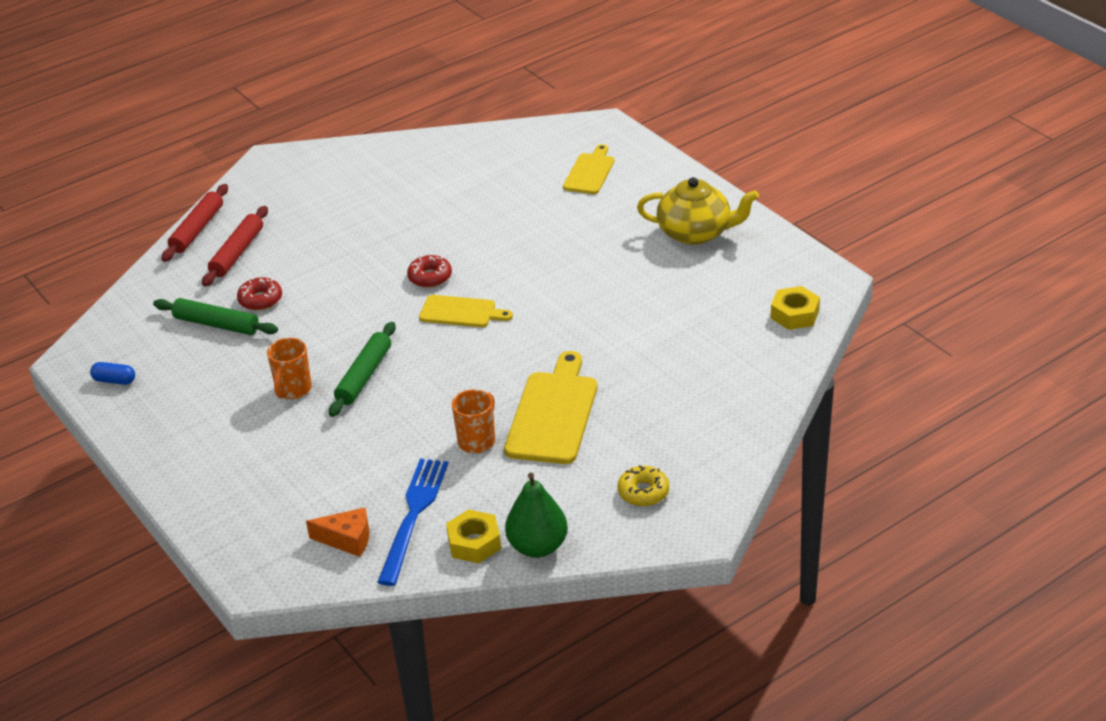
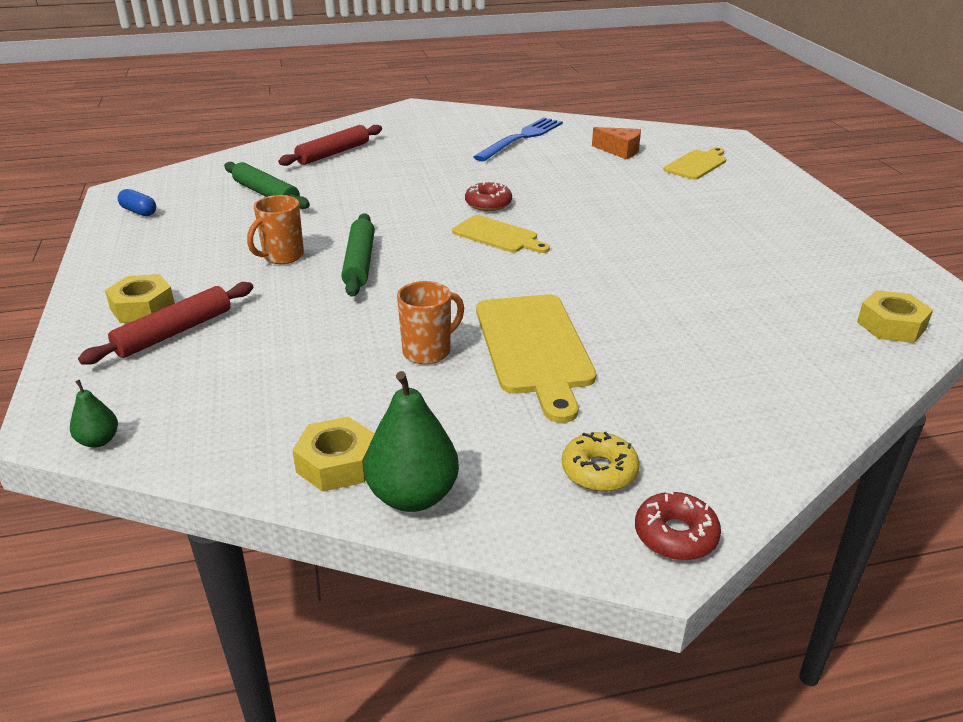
camera: 20 degrees right, 5 degrees down
red rolling pin [162,184,228,262] -> red rolling pin moved to [78,282,253,365]
red donut [237,277,282,310] -> red donut moved to [635,490,721,560]
orange cheese [306,507,369,557] -> orange cheese moved to [592,127,641,159]
green rolling pin [329,322,396,417] -> green rolling pin turned 45 degrees counterclockwise [341,213,375,297]
blue fork [377,459,448,586] -> blue fork moved to [474,117,563,161]
yellow cutting board [504,351,597,464] -> yellow cutting board turned 135 degrees clockwise [476,294,596,423]
yellow teapot [637,177,759,245] -> none
none -> green pear [70,380,118,448]
none -> yellow nut [105,274,175,323]

